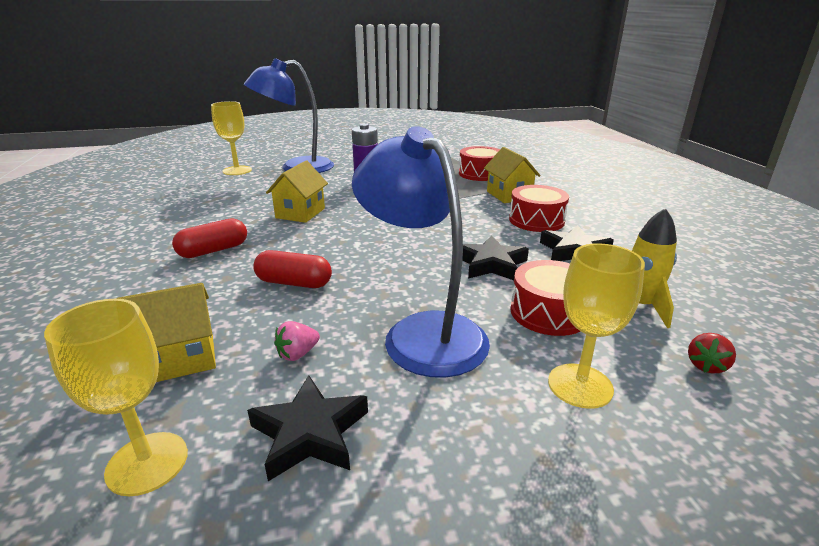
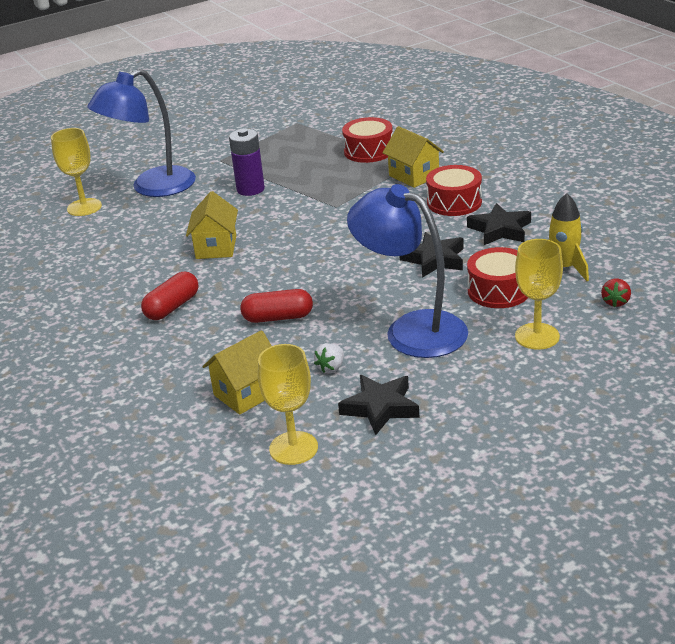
camera: 15 degrees left, 5 degrees up
pink strawberry [274,321,320,361] -> white strawberry [314,343,344,373]

